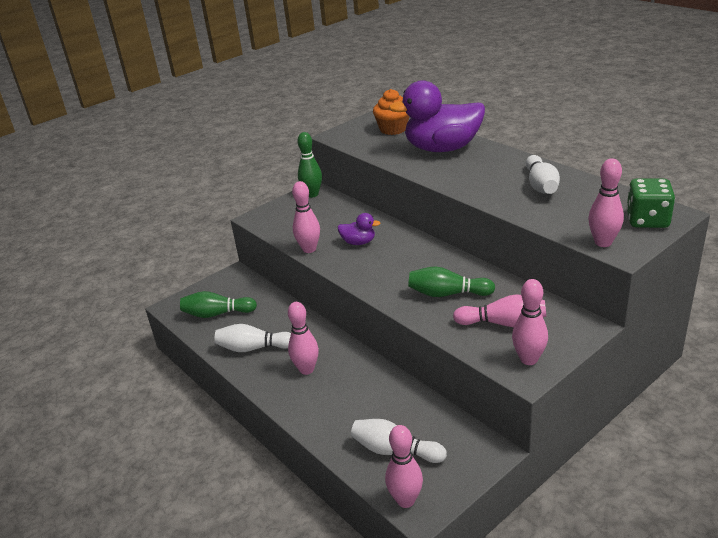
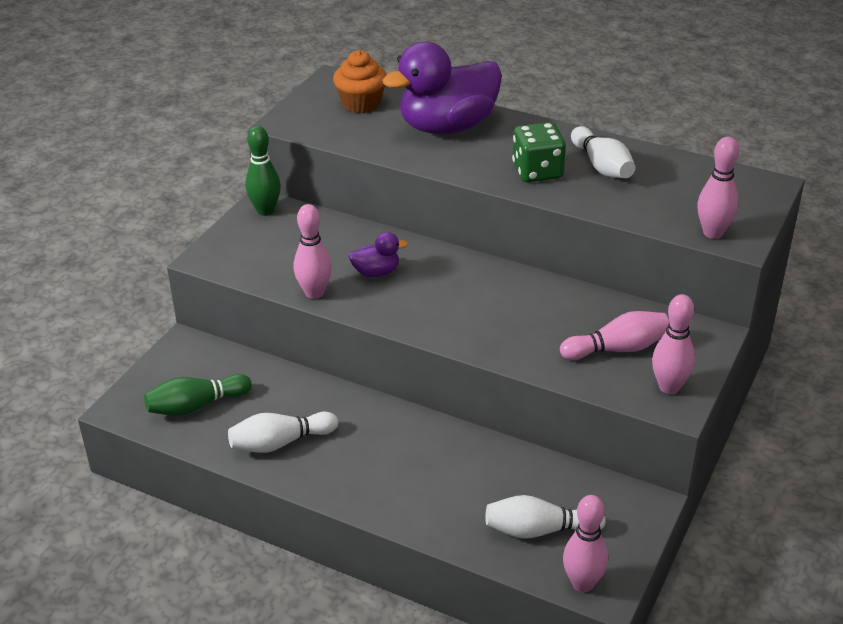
camera: 25 degrees left, 5 degrees up
pink bowling pin [288,302,319,375] -> none
green bowling pin [408,267,495,297] -> none
green dice [626,179,675,228] -> green dice moved to [512,122,566,182]

